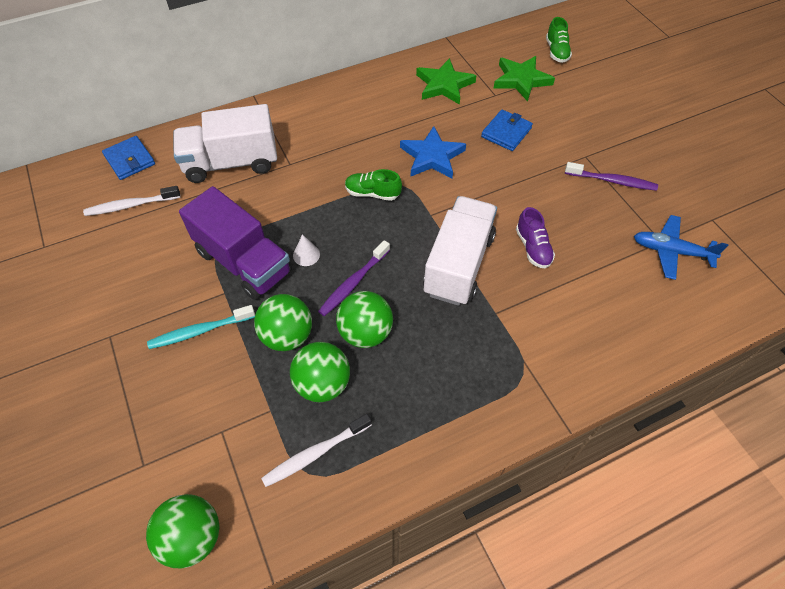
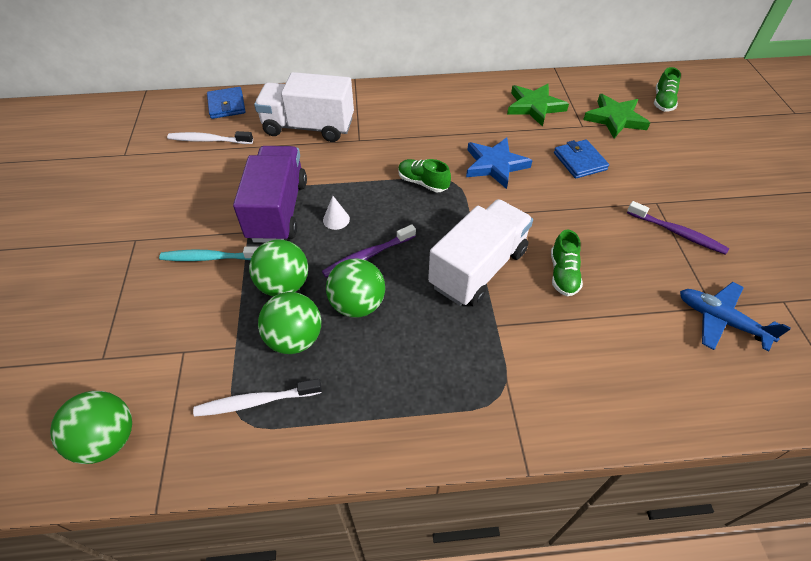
camera: 20 degrees right, 5 degrees down
purple truck [179,186,292,300] -> purple truck turned 150 degrees counterclockwise [233,146,307,243]
blue wallet [481,110,533,151] -> blue wallet turned 75 degrees counterclockwise [554,139,609,179]
purple shoe [516,207,555,268] -> green shoe [551,229,583,296]

